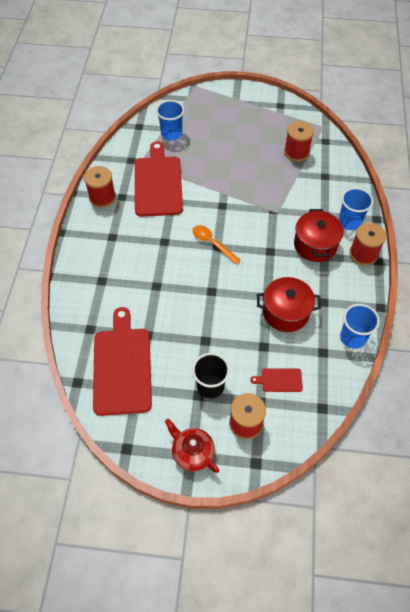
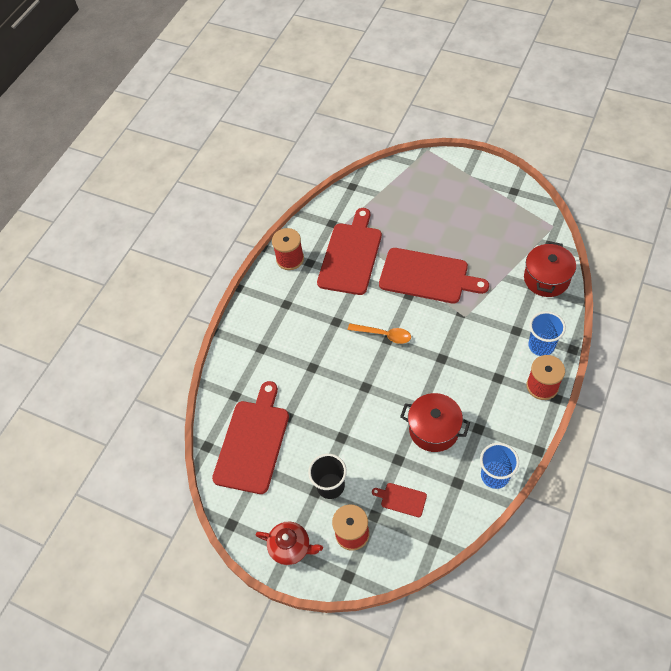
camera: 25 degrees right, 0 degrees up
blue cup [156,100,184,140] -> none
red teapot [165,419,219,473] -> red teapot turned 135 degrees clockwise [255,521,323,565]
orange spoon [192,225,241,264] -> orange spoon turned 135 degrees clockwise [348,324,411,344]
red spool [284,121,314,162] -> none
red pot [294,209,344,262] -> red pot moved to [524,241,576,297]
none -> red cutting board [379,248,489,303]

